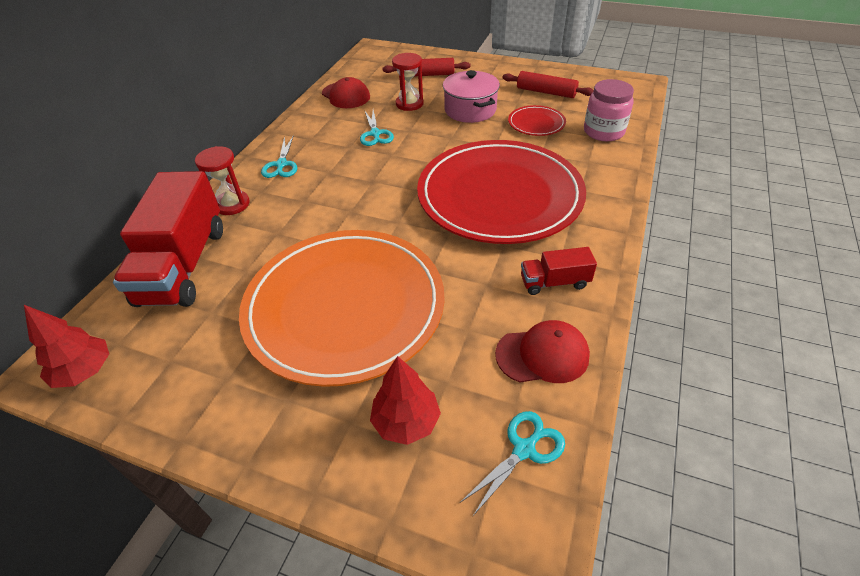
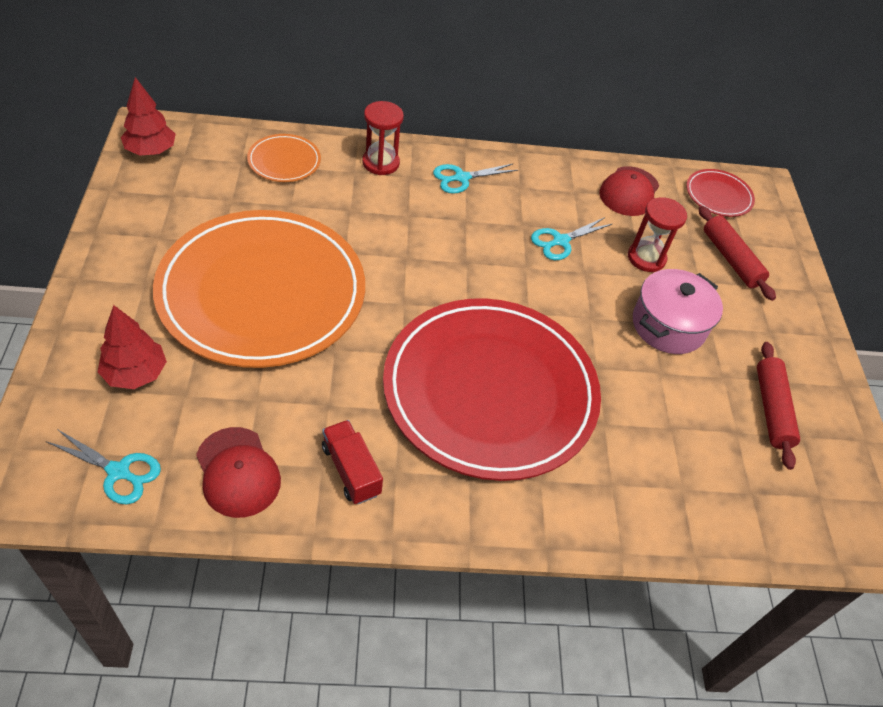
camera: 60 degrees right, 5 degrees up
red truck [113,171,223,307] -> orange plate [247,134,321,182]
red plate [508,105,566,136] -> red plate moved to [686,169,755,217]
pink jar [584,79,634,141] -> none

